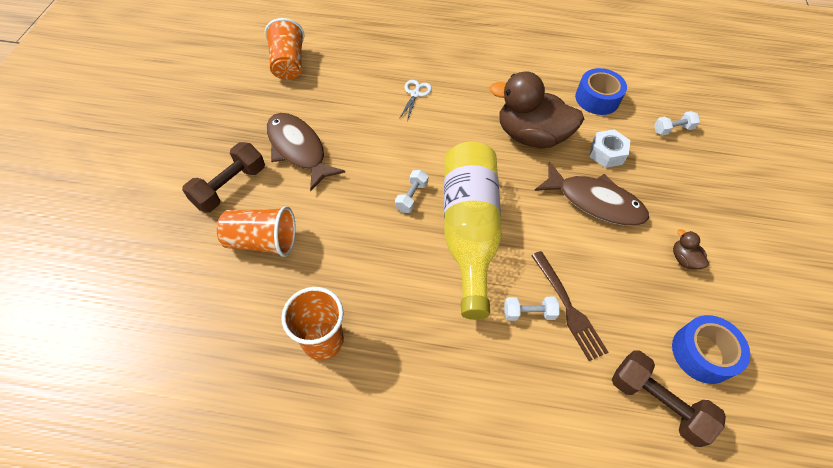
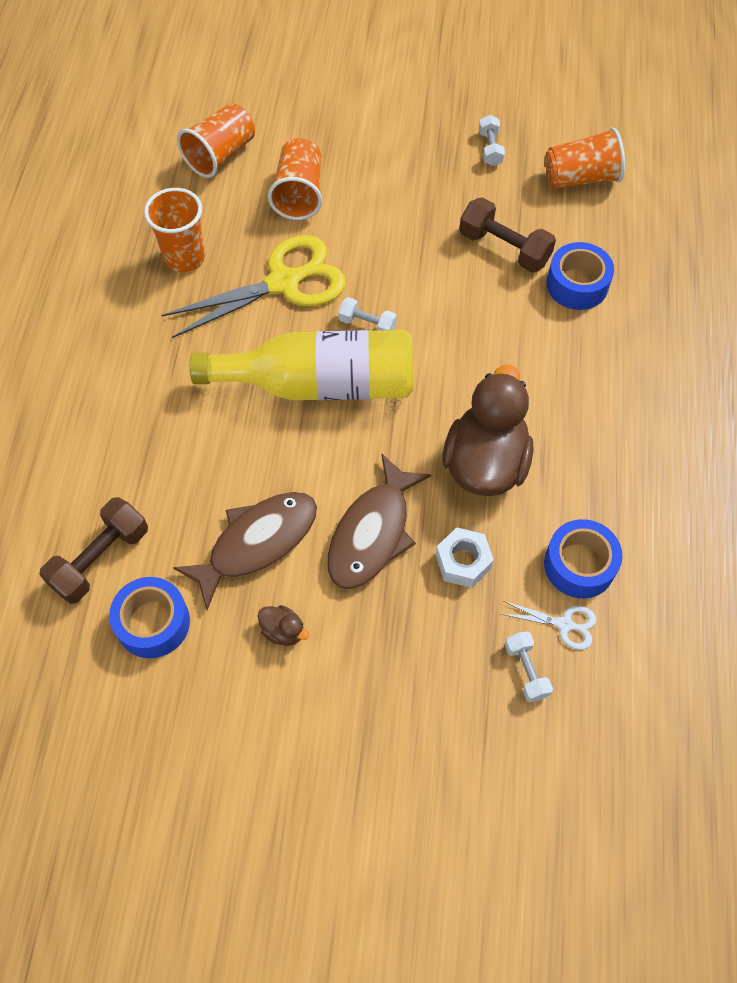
camera: 90 degrees right, 5 degrees up
brown dumbbell [182,142,265,213] -> brown dumbbell moved to [459,197,556,272]
brown fish [267,113,345,191] -> brown fish moved to [173,492,317,610]
white scissors [399,80,432,121] -> white scissors moved to [501,601,596,650]
white dumbbell [504,297,560,321] -> white dumbbell moved to [479,115,505,166]
brown fork [531,251,608,361] -> none
brown duck [673,229,709,269] -> brown duck turned 60 degrees clockwise [258,605,309,646]
none -> yellow scissors [161,235,346,338]
none -> orange cup [177,103,255,178]
none -> blue tape [546,242,614,310]

